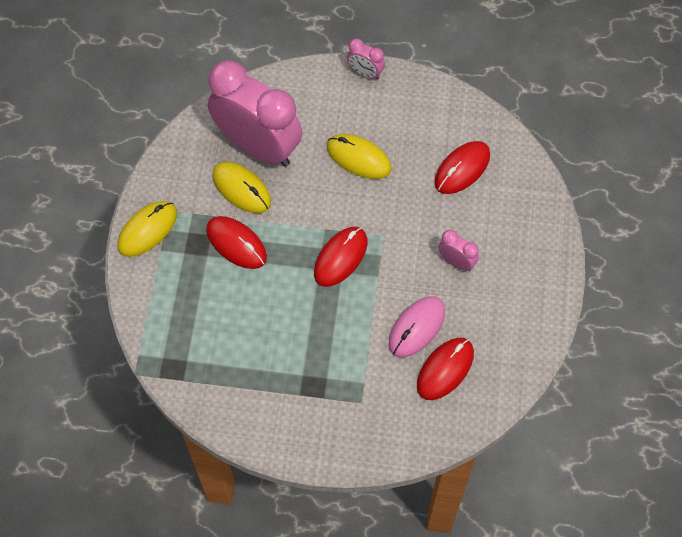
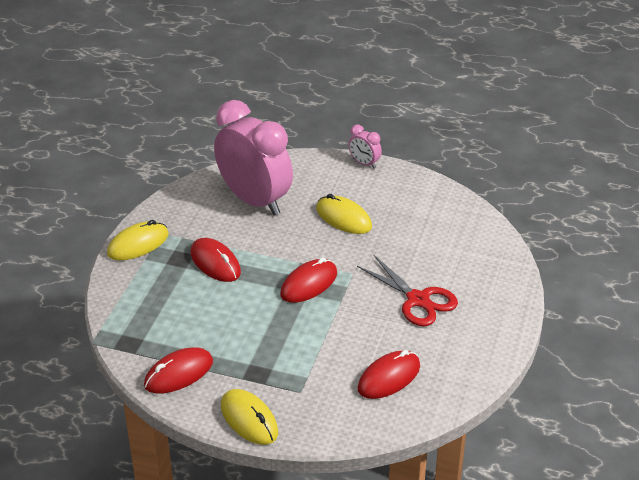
camera: 10 degrees right, 25 degrees down
yellow mouse [212,162,271,213] -> yellow mouse moved to [221,389,278,445]
pink mouse [389,296,445,357] -> none
red mouse [434,141,490,194] -> red mouse moved to [144,348,213,394]
pink clock [438,230,479,271] -> red scissors [357,255,458,326]

